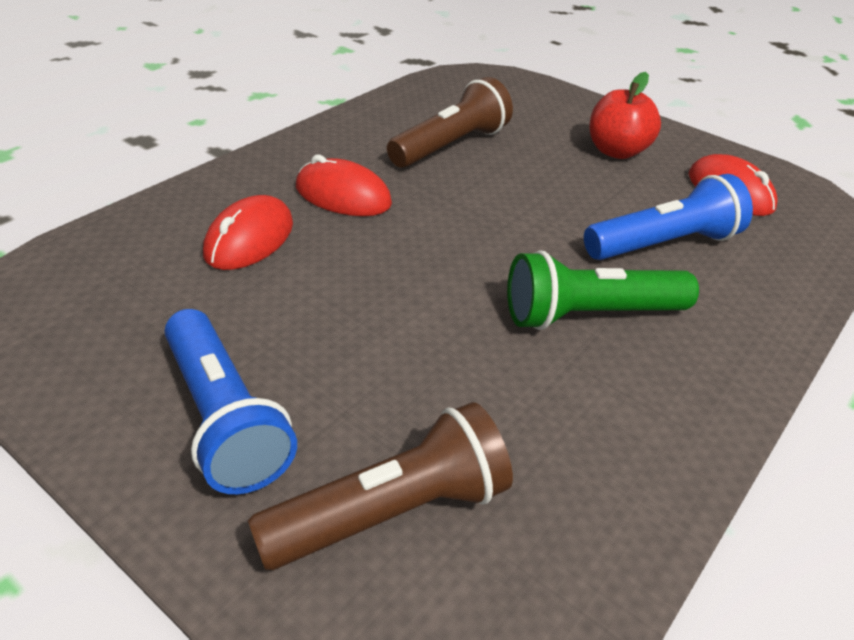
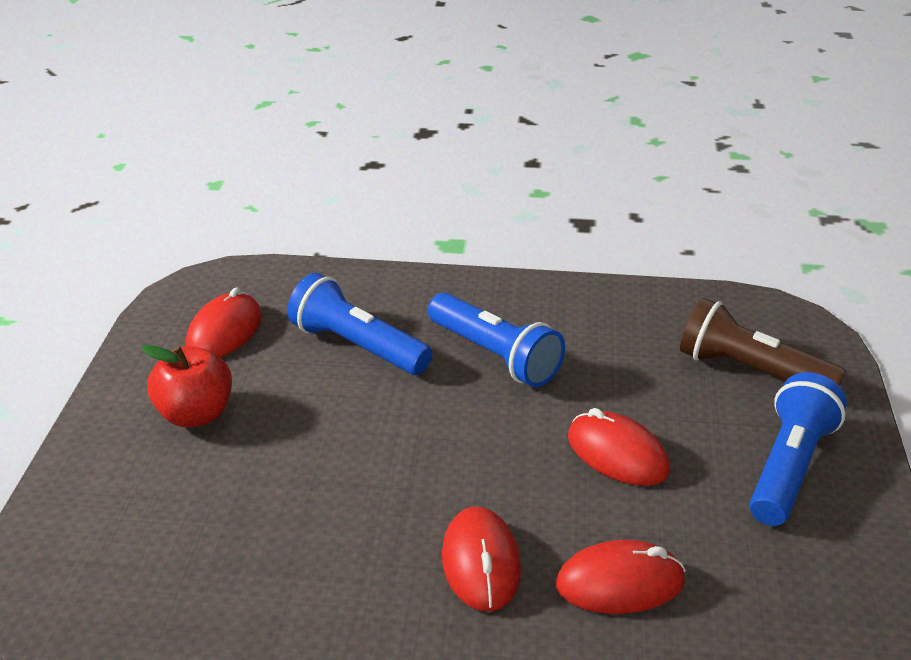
camera: 120 degrees left, 5 degrees down
brown flashlight [387,77,513,168] -> none
green flashlight [507,250,699,330] -> blue flashlight [428,293,565,387]
none -> red mouse [568,408,670,486]

